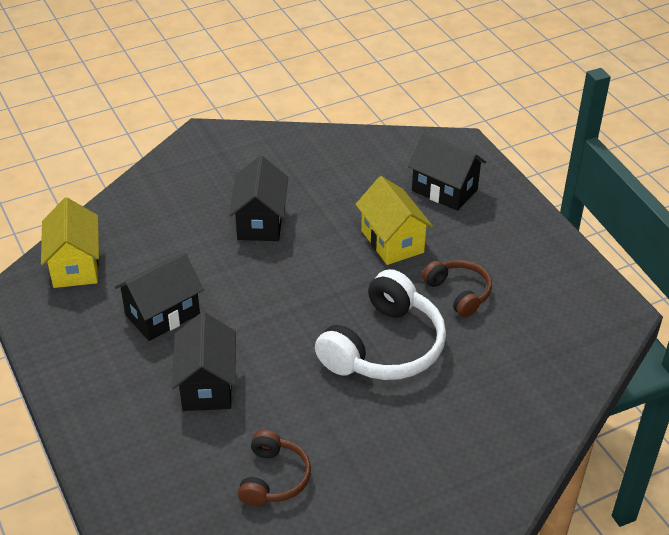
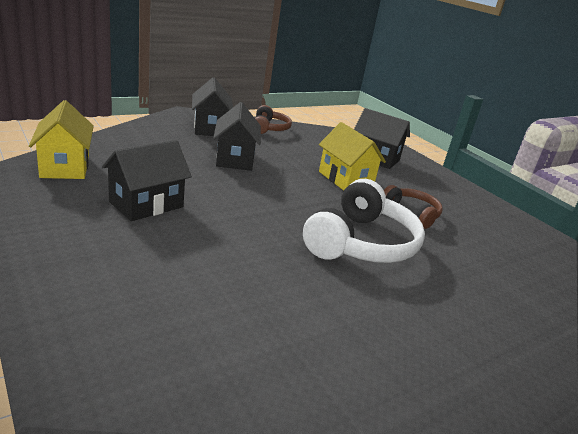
camera: 10 degrees left, 15 degrees down
black house [172,312,236,411] -> black house moved to [192,77,233,136]
brown headphones [238,430,311,506] -> brown headphones moved to [255,105,292,134]

